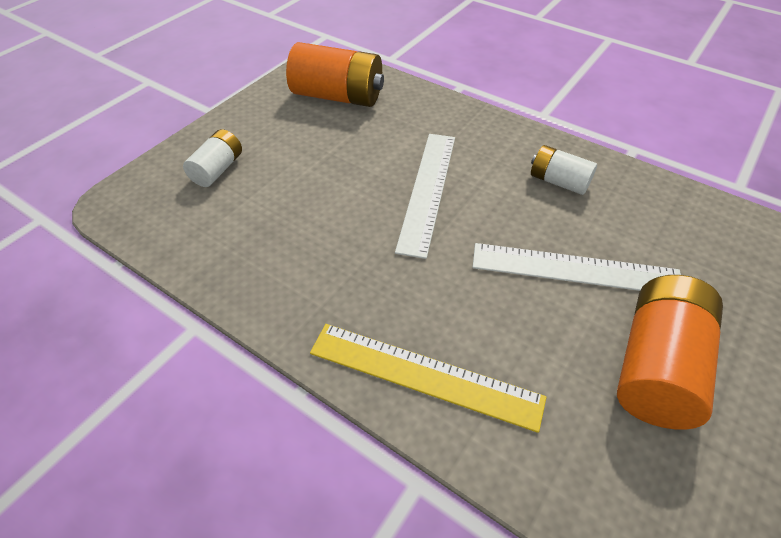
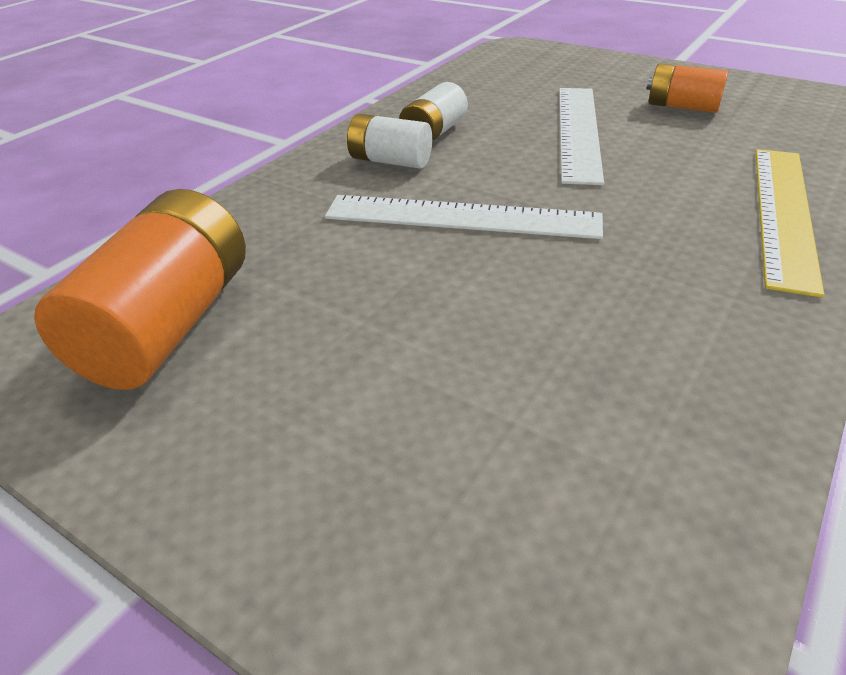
camera: 90 degrees left, 10 degrees down
white battery [183,129,242,187] -> white battery moved to [347,114,432,169]
orange battery [617,275,723,430] -> orange battery [647,64,728,113], size x0.57

